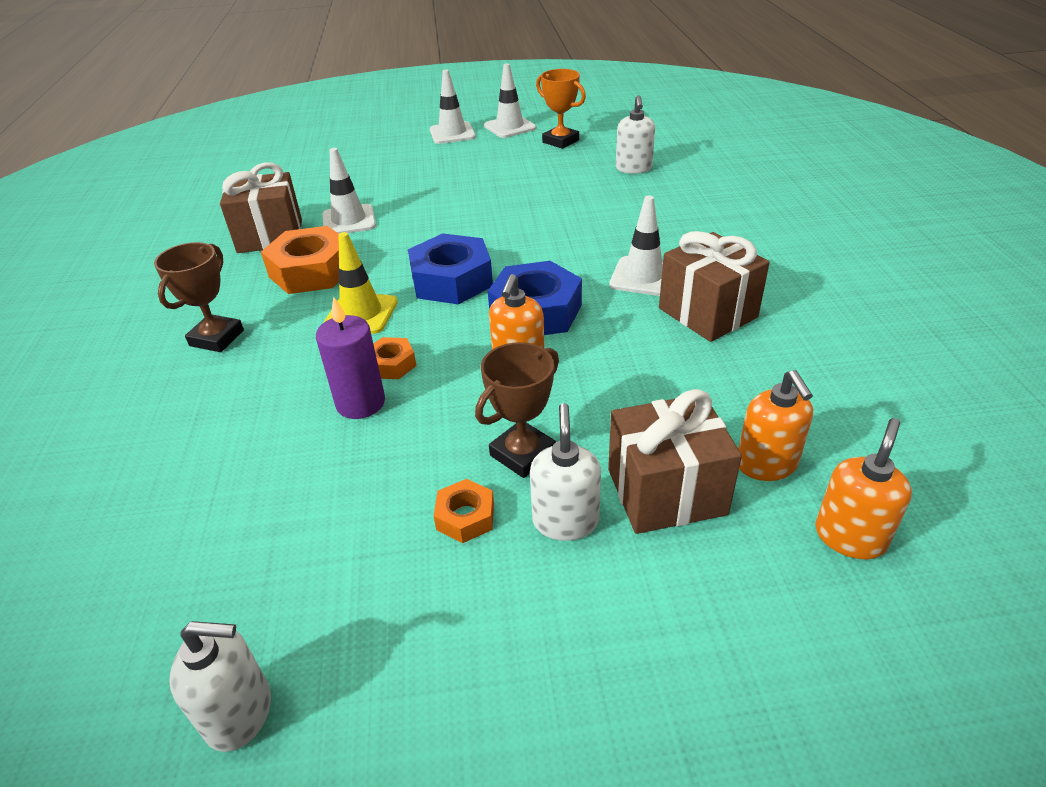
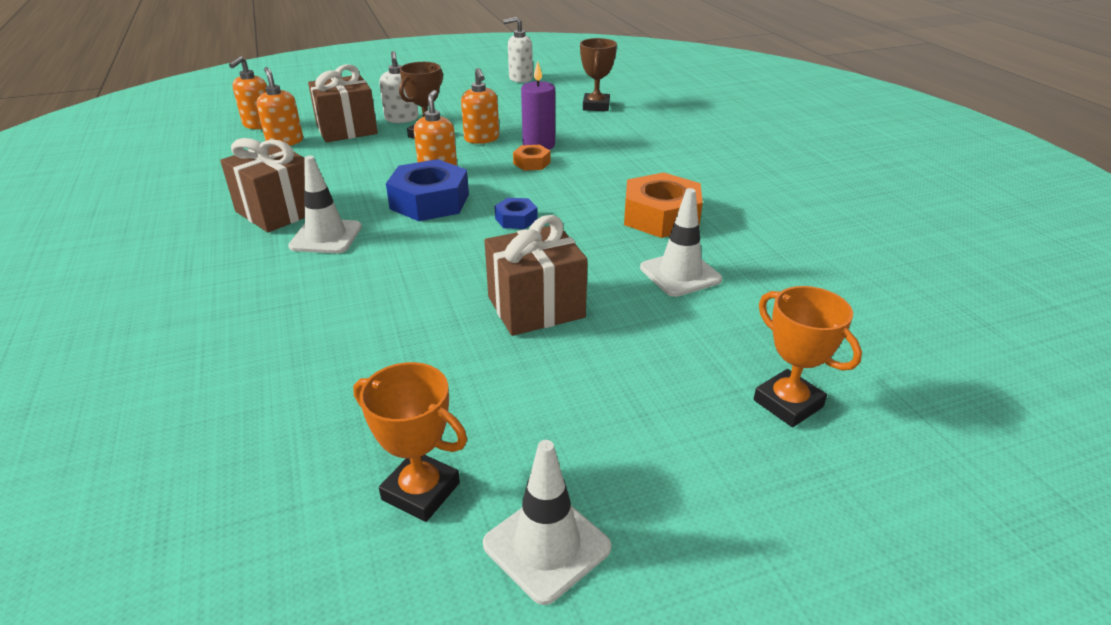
camera: 165 degrees right, 5 degrees down
brown trophy [154,242,244,352] -> brown trophy moved to [580,38,617,111]
brown gift [220,162,302,253] -> brown gift moved to [484,215,588,336]
yellow traffic cone [323,232,398,334] -> none
blue nut [408,233,493,304] -> blue nut [495,198,538,229], size x0.50
white traffic cone [430,70,476,144] -> none
orange nut [434,479,494,543] -> none
white soap dispenser [616,95,655,174] -> none
none -> orange soap dispenser [461,68,499,144]
none -> orange trophy [754,286,862,427]

